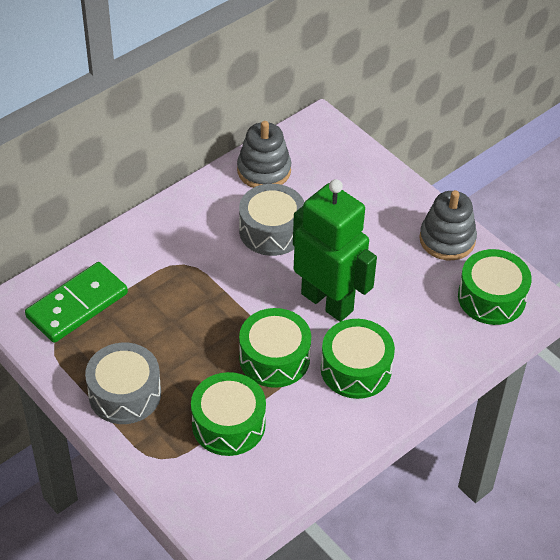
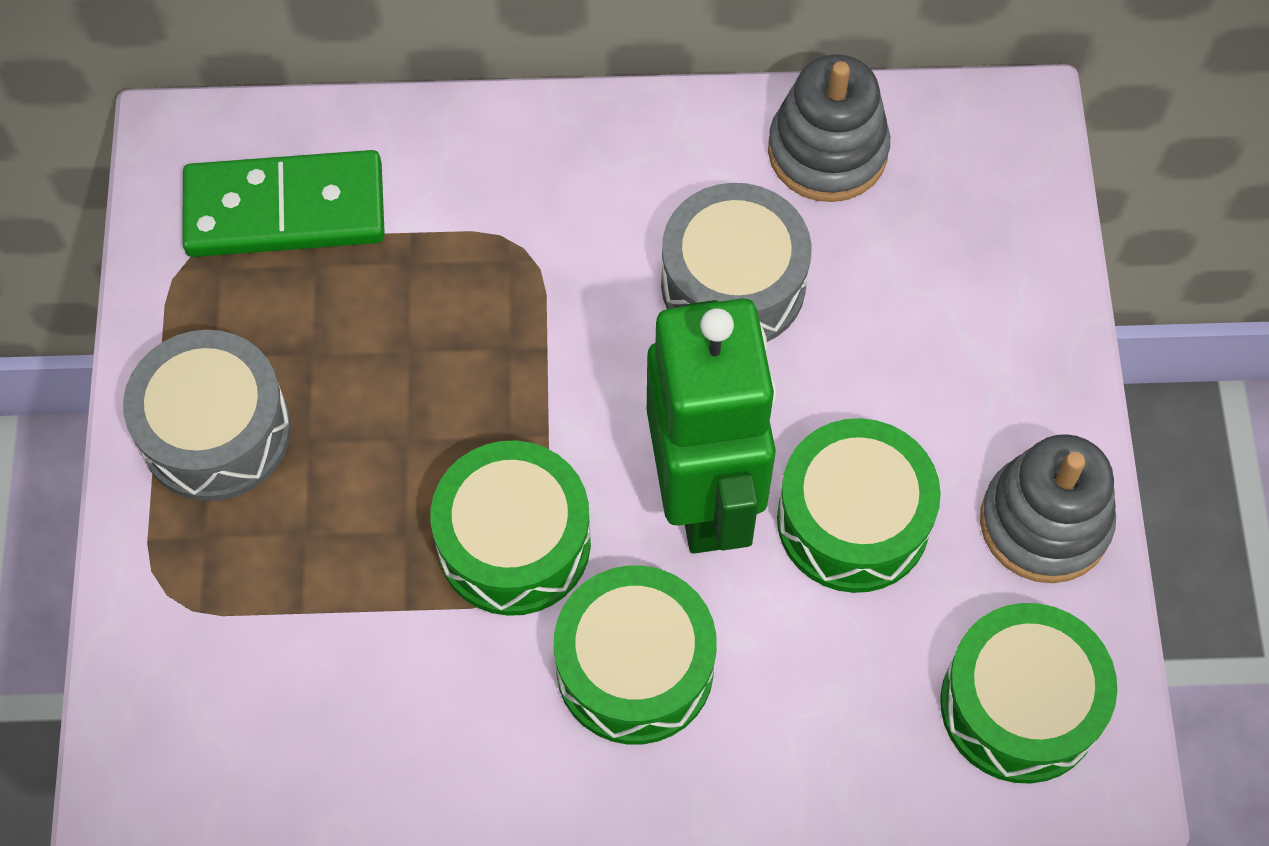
camera: 40 degrees right, 15 degrees up
green drum [191,372,266,456] -> green drum moved to [777,418,941,593]

